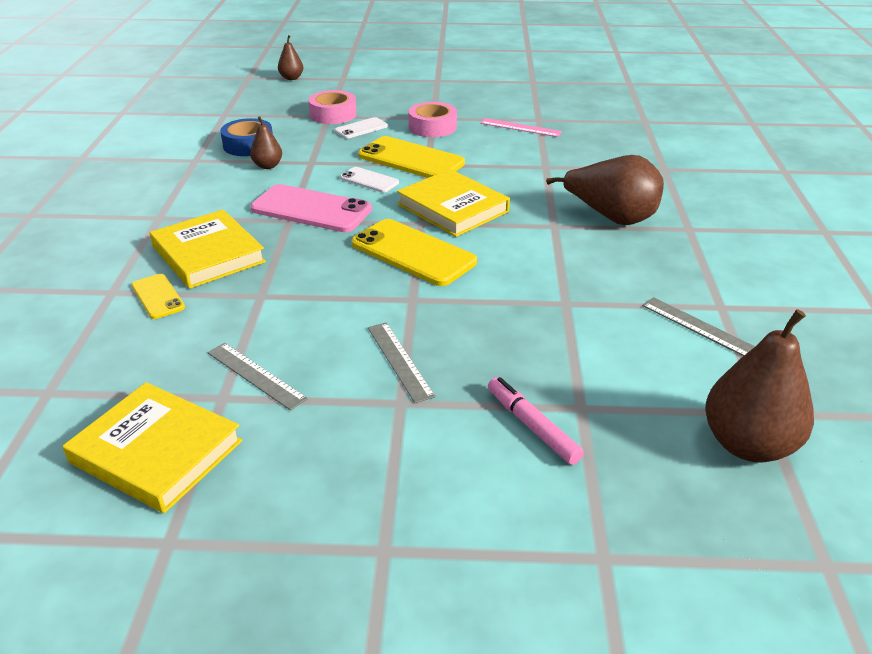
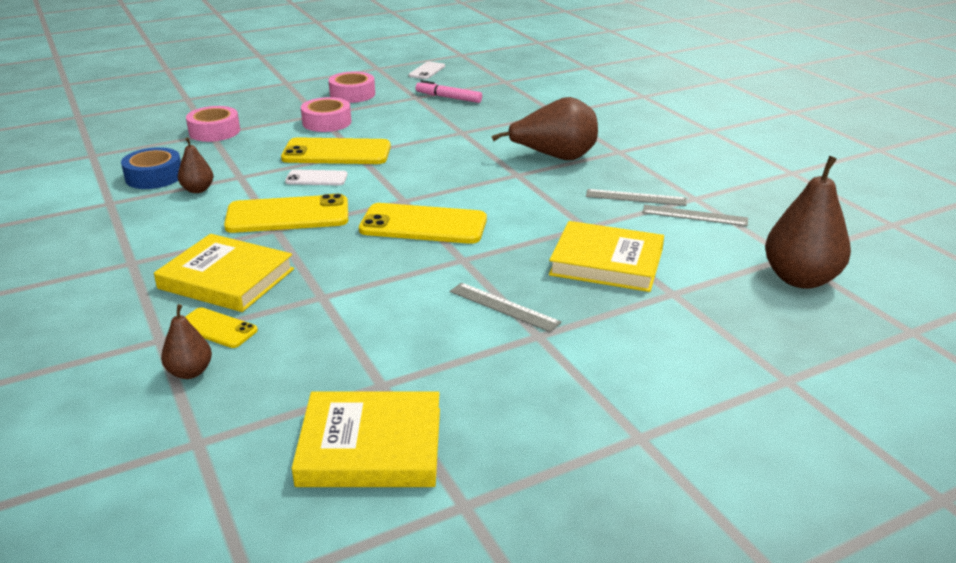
camera: 30 degrees left, 5 degrees down
grey ruler [208,343,308,411] -> grey ruler moved to [586,189,687,206]
pink phone [251,184,372,232] -> yellow phone [224,194,348,233]
brown pear [278,35,303,80] -> brown pear moved to [161,304,212,379]
white phone [335,117,388,139] -> white phone moved to [409,62,445,79]
yellow book [397,169,510,237] -> yellow book moved to [549,221,664,292]
pink ruler [480,118,562,137] -> none
pink marker [488,377,584,465] -> pink marker moved to [416,80,482,103]
none -> pink tape [329,72,375,103]

